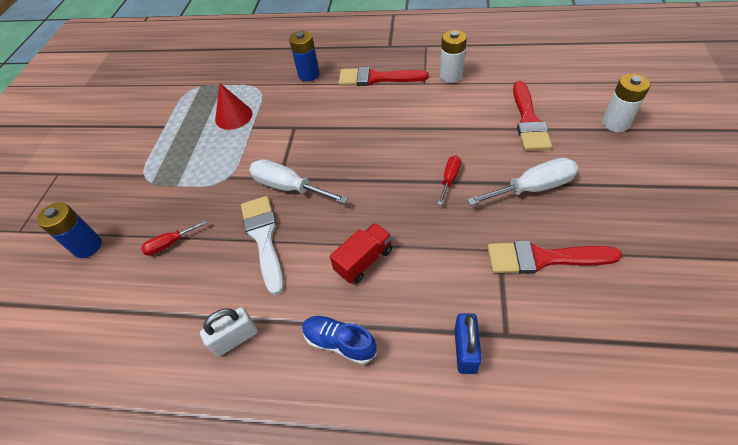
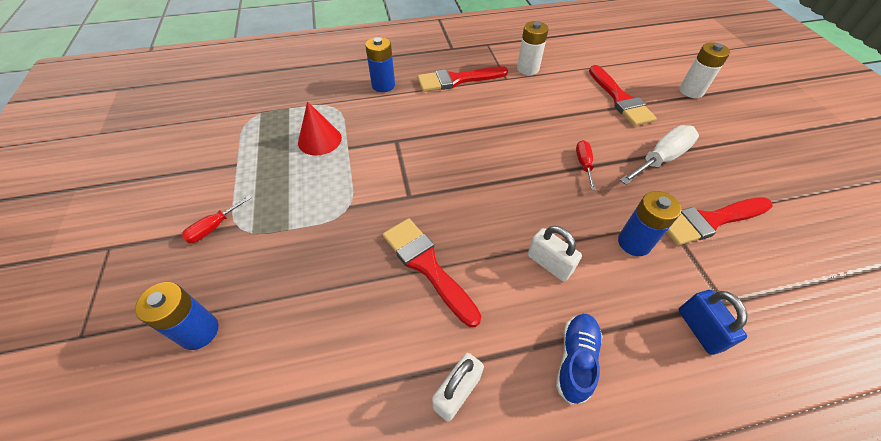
camera: 25 degrees left, 0 degrees up
red screwdriver [141,220,207,256] -> red screwdriver moved to [181,195,252,243]
white brush [241,196,284,295] -> red brush [383,218,481,327]
white screwdriver [249,159,348,204] -> none
blue shoe [302,316,377,365] -> blue shoe turned 105 degrees clockwise [556,314,603,405]
red truck [330,223,392,283] -> white padlock [528,226,582,281]
none -> blue battery [618,191,681,256]

